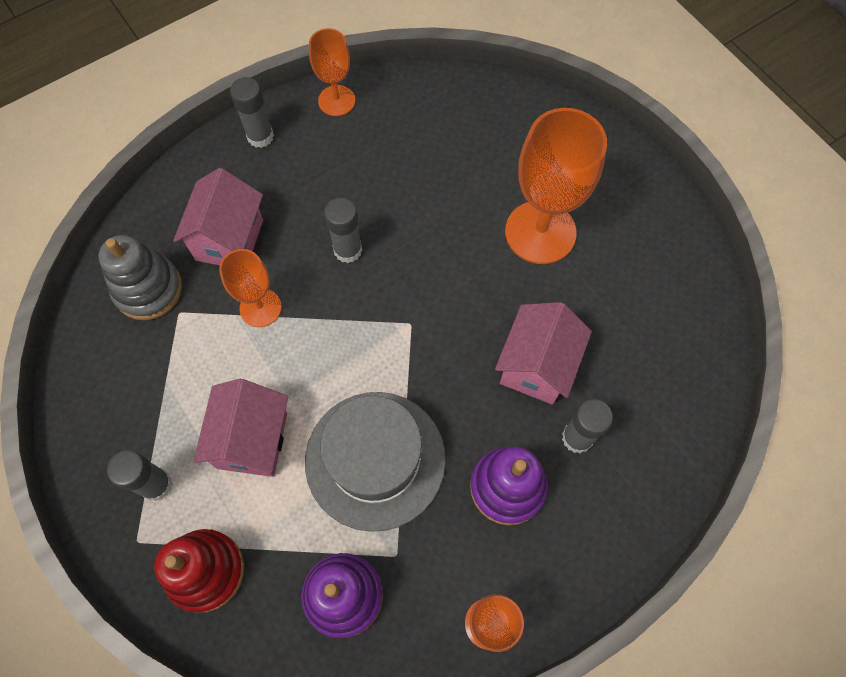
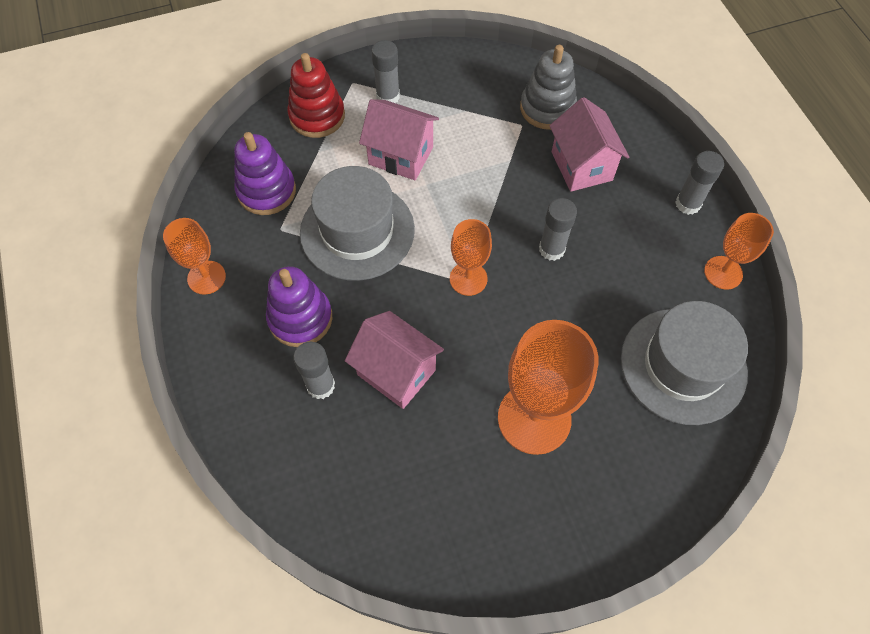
camera: 105 degrees right, 5 degrees down
pink house [173,168,263,266] -> pink house turned 45 degrees clockwise [550,97,629,192]
orange goblet [219,249,282,327] -> orange goblet moved to [450,219,492,296]
none -> grey hat [621,301,748,425]

